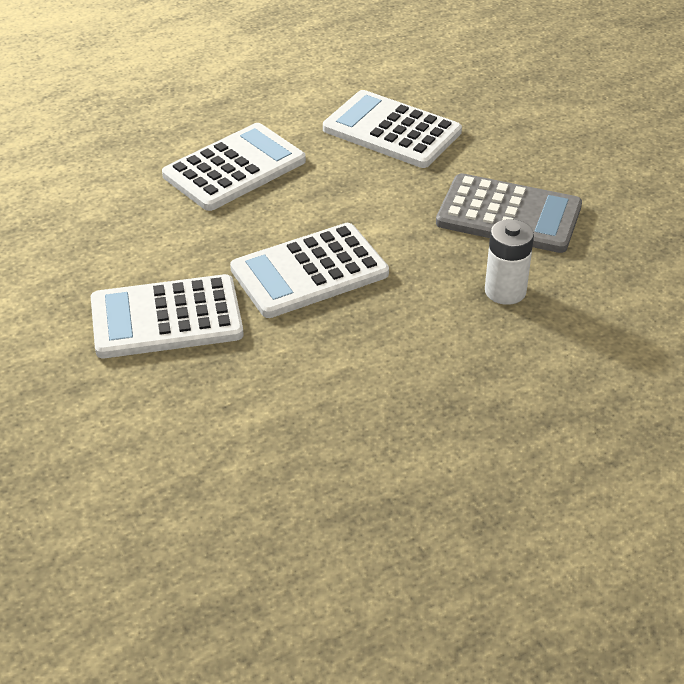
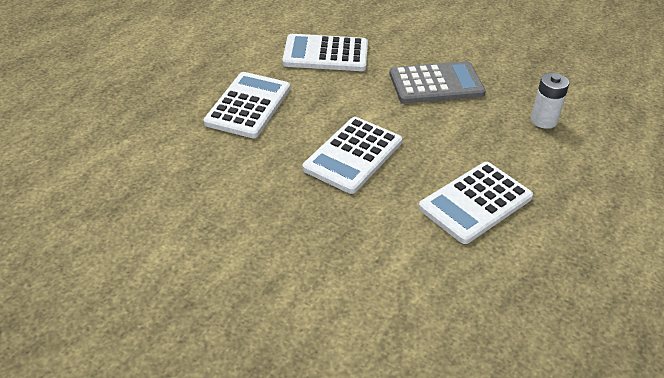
camera: 30 degrees left, 0 degrees up
white calculator [91,274,244,358] -> white calculator moved to [418,162,533,244]
white battery [485,219,534,305] -> white battery moved to [531,73,569,129]

